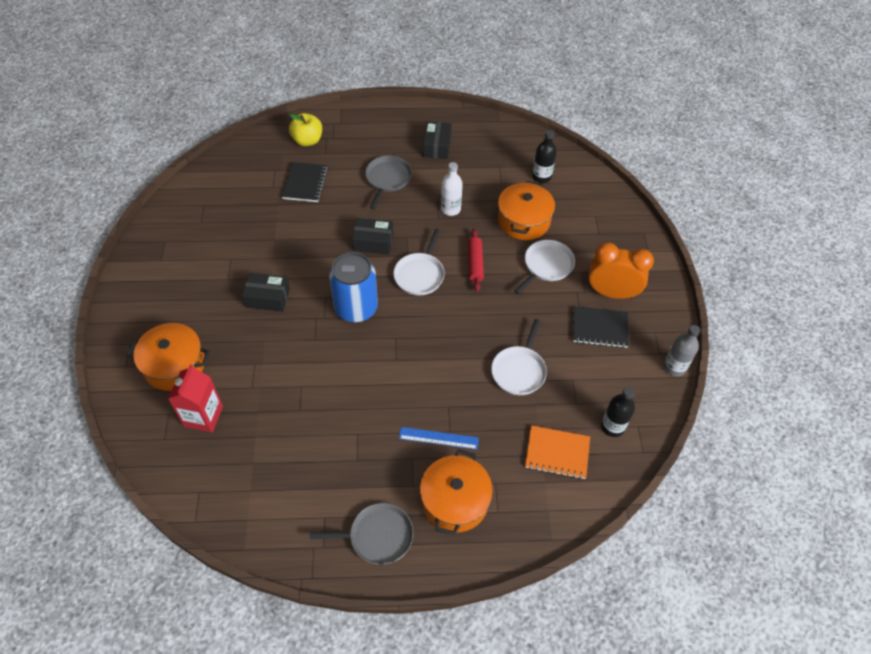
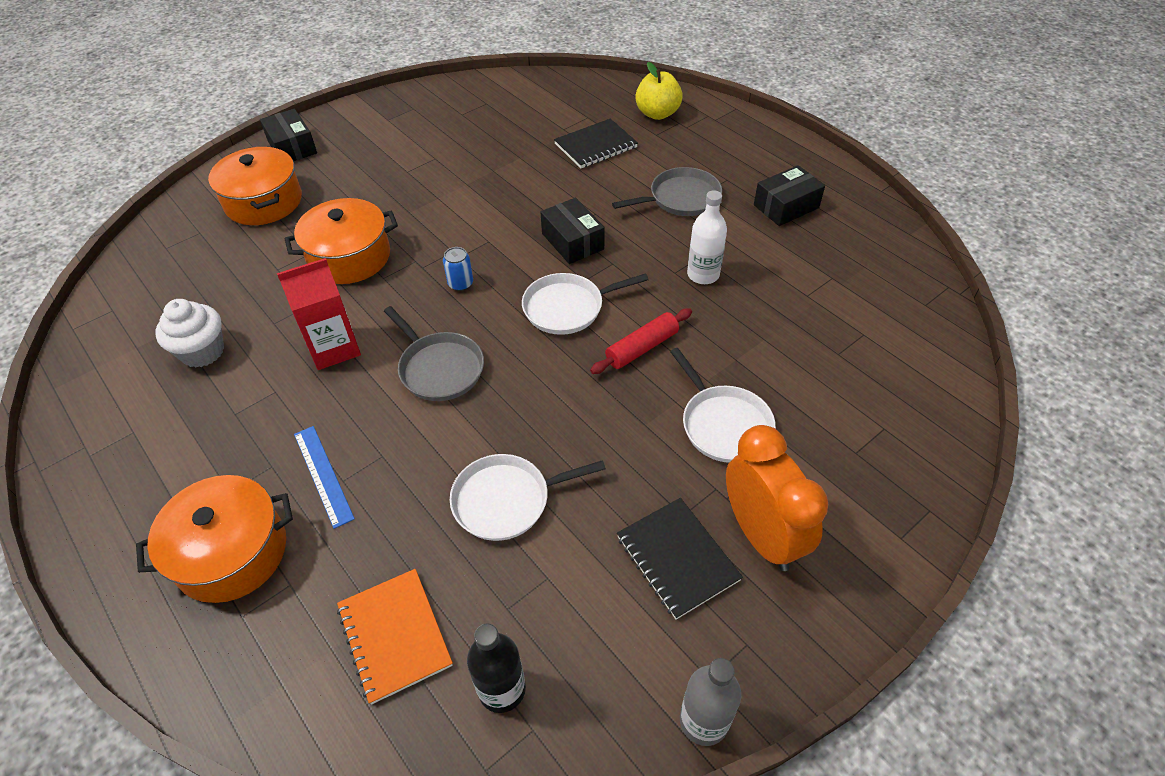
camera: 55 degrees right, 5 degrees down
red carton [168,364,223,432] -> red carton moved to [277,258,361,370]
black box [242,273,290,312] -> black box moved to [260,109,317,161]
grey pan [310,503,414,565] -> grey pan moved to [384,306,484,401]
blue can [329,252,378,322] -> blue can [443,247,473,291], size x0.40
orange pot [498,181,555,240] -> orange pot moved to [285,198,398,284]
white pan [514,240,575,294] -> white pan turned 60 degrees clockwise [670,348,776,463]
black bottle [532,130,557,183] -> none
none -> white cupcake [155,299,224,368]

